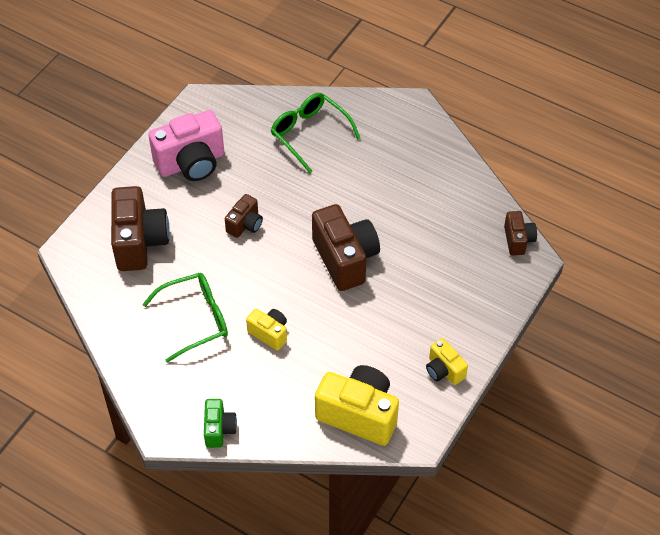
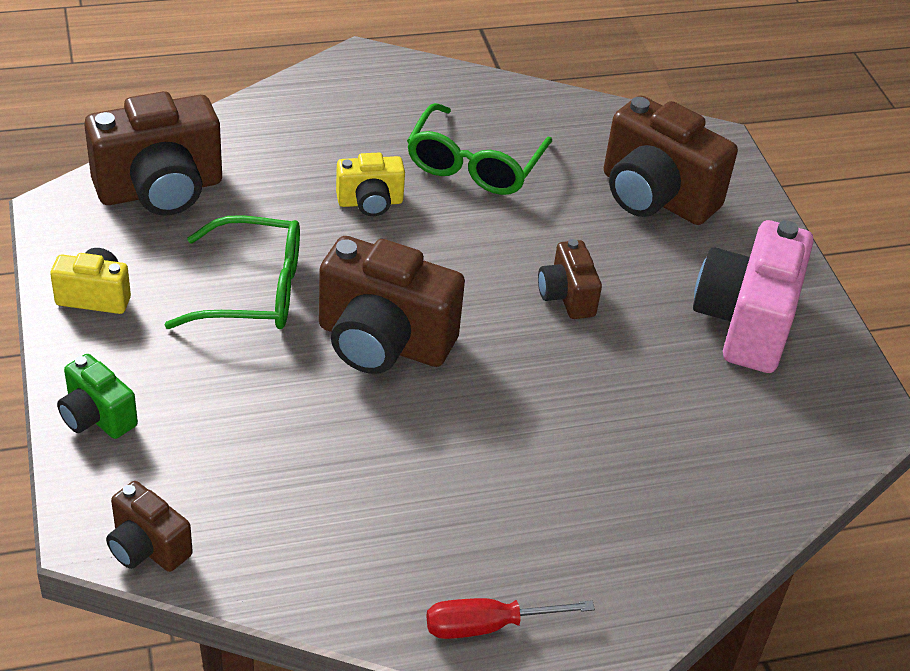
camera: 130 degrees right, 10 degrees down
green camera [204,399,237,448] -> green camera moved to [57,354,138,439]
green glasses [271,93,361,173] -> green glasses moved to [165,215,300,329]
yellow camera [315,365,399,446] -> brown camera [84,91,222,216]
none -> red screwdriver [426,598,595,639]

